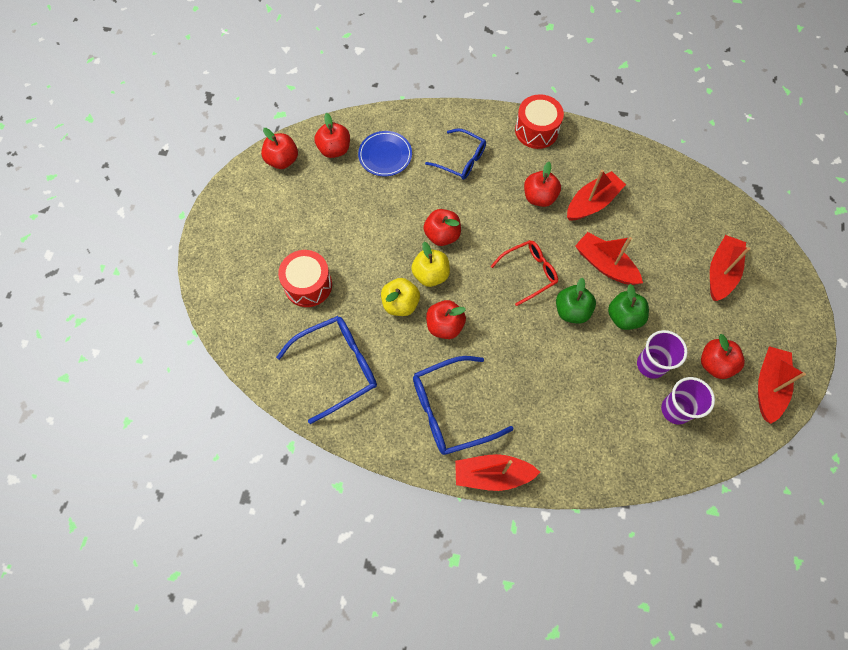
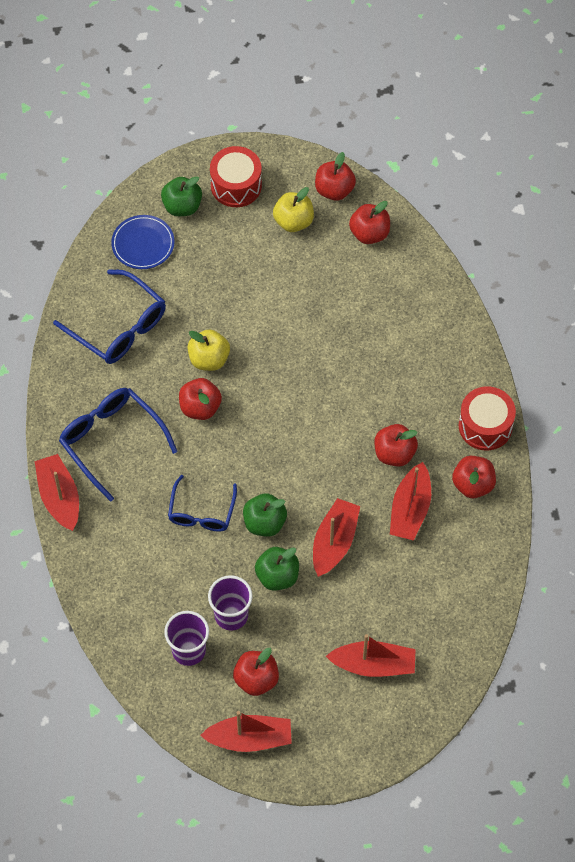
camera: 70 degrees right, 5 degrees down
red drum [278,250,332,307] -> red drum moved to [210,146,262,207]
blue plate [358,131,412,176] -> blue plate moved to [111,215,175,269]
yellow apple [411,242,450,287] -> yellow apple moved to [273,187,314,232]
red apple [424,209,461,246] -> red apple moved to [452,456,496,498]
blue glasses [425,129,486,180] -> blue glasses moved to [168,475,237,531]
red glasses [491,240,558,306] -> none
red boat [567,170,626,221] -> red boat turned 75 degrees clockwise [390,462,431,541]
none -> green apple [161,176,202,216]

